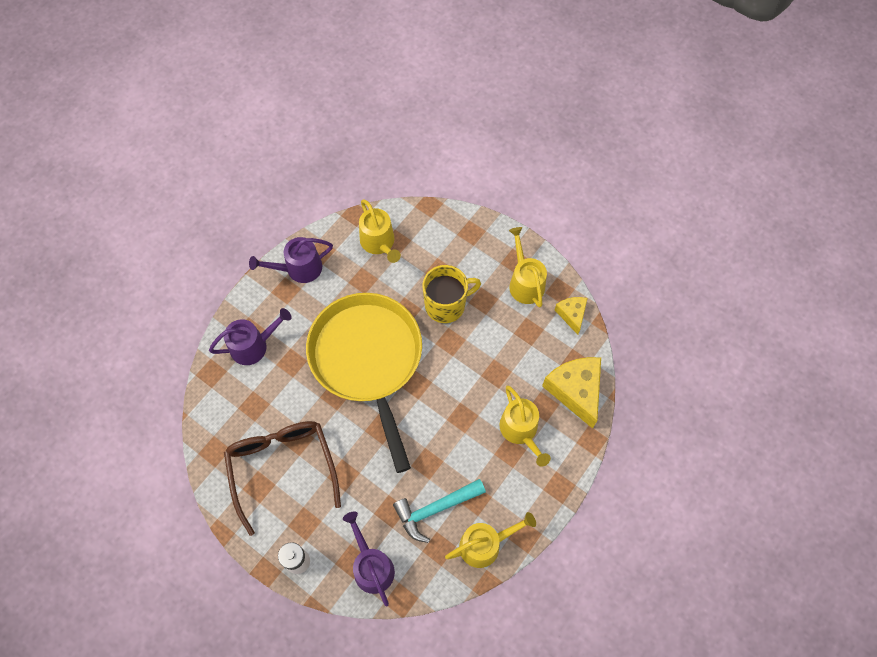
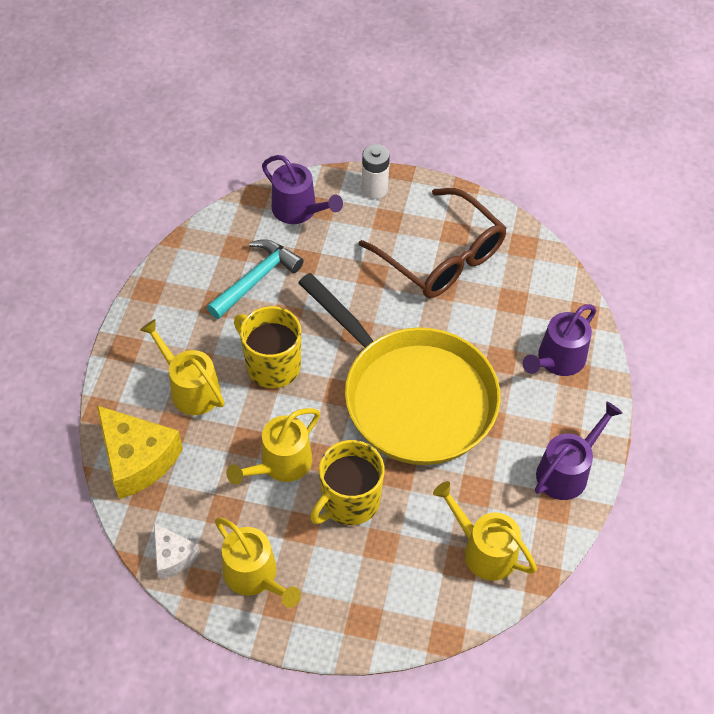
camera: 155 degrees right, 10 degrees down
yellow watering can [445,512,536,568] -> yellow watering can moved to [226,408,320,485]
yellow cheese [555,297,588,335] -> white cheese [154,523,200,579]
none -> yellow mug [234,306,301,388]

